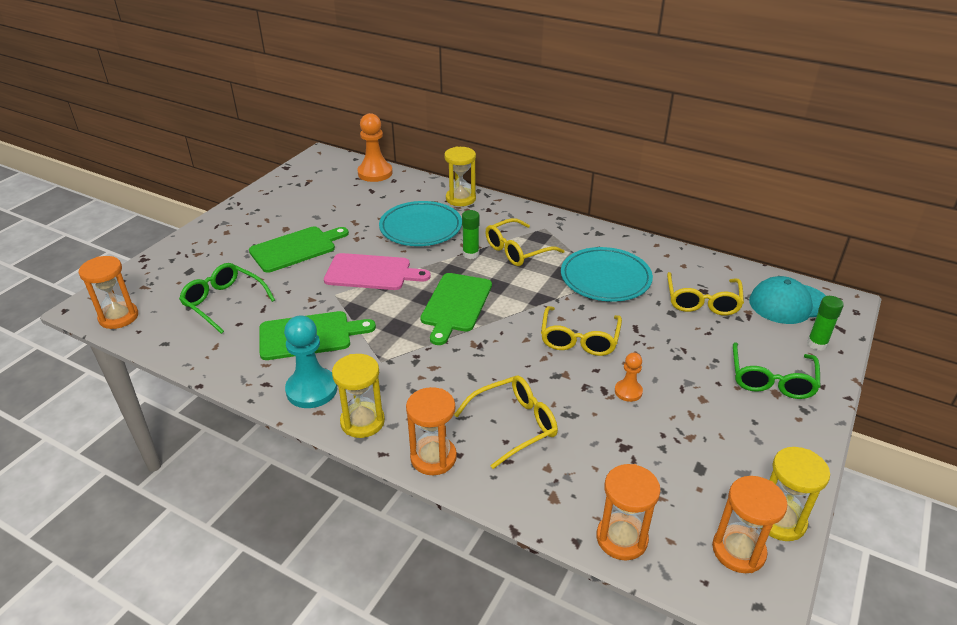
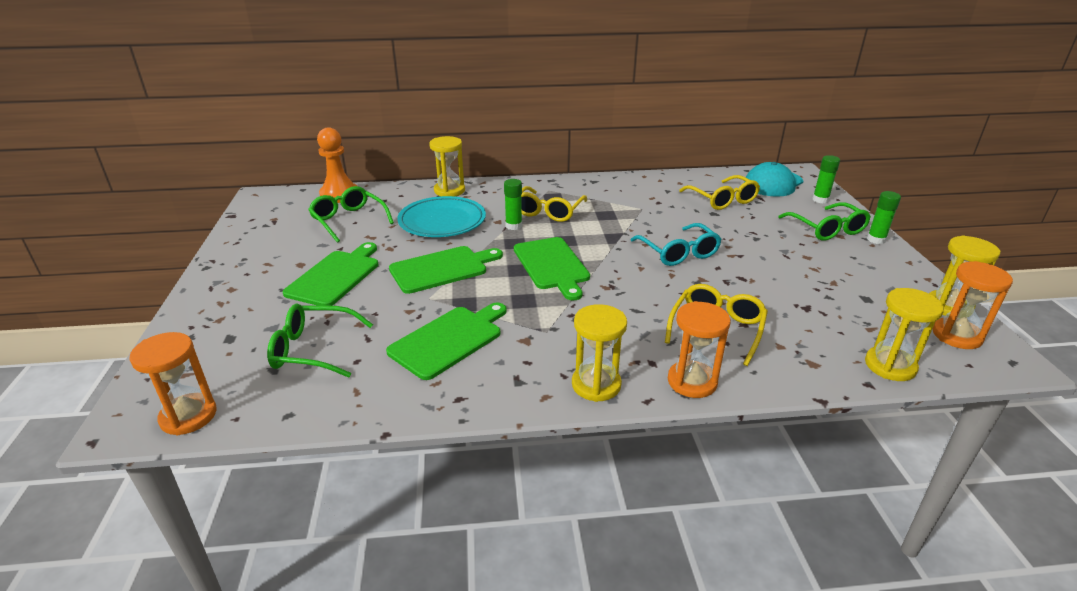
camera: 35 degrees left, 5 degrees down
turquoise pawn [284,315,337,408] -> none
pink cutting board [324,253,431,290] -> green cutting board [389,246,503,294]
yellow glasses [541,306,622,356] -> turquoise glasses [631,223,722,266]
turquoise plate [561,247,653,302] -> none
orange hourglass [597,464,661,561] -> yellow hourglass [865,288,944,381]
orange pawn [615,353,643,402] -> none
none -> green glasses [308,186,394,243]
none -> green glue stick [867,191,901,244]

